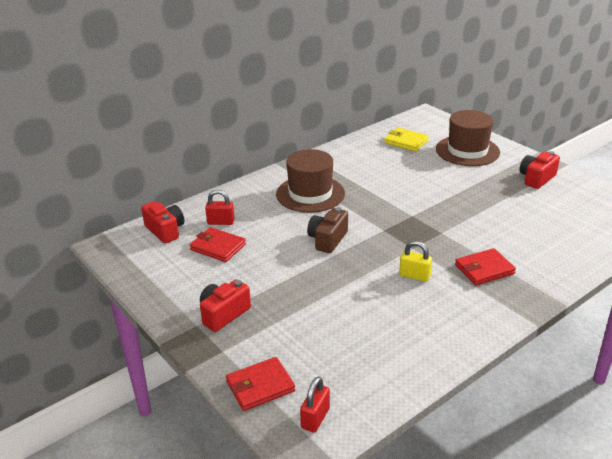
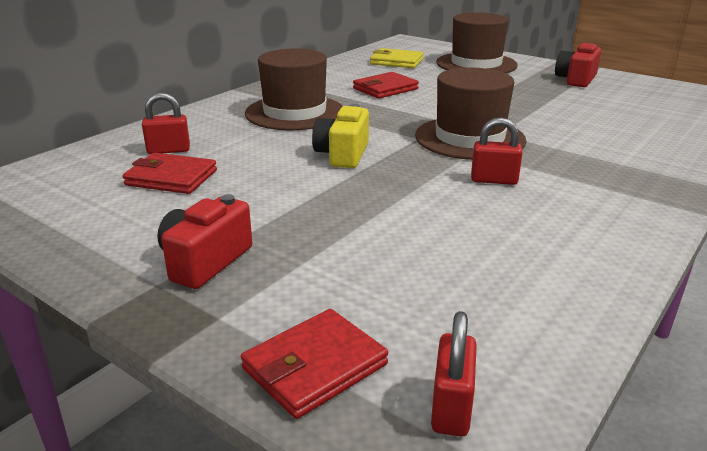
camera: 15 degrees left, 5 degrees down
red camera [141,201,184,244] -> none
brown camera [307,207,348,253] -> yellow camera [312,104,369,168]
yellow padlock [399,241,432,282] -> red padlock [471,117,522,185]
red wallet [455,248,516,286] -> red wallet moved to [353,72,419,99]
none -> brown hat [415,68,526,160]

